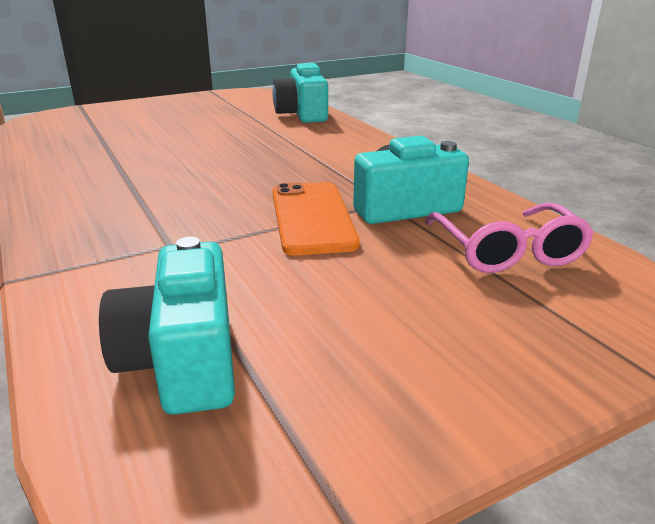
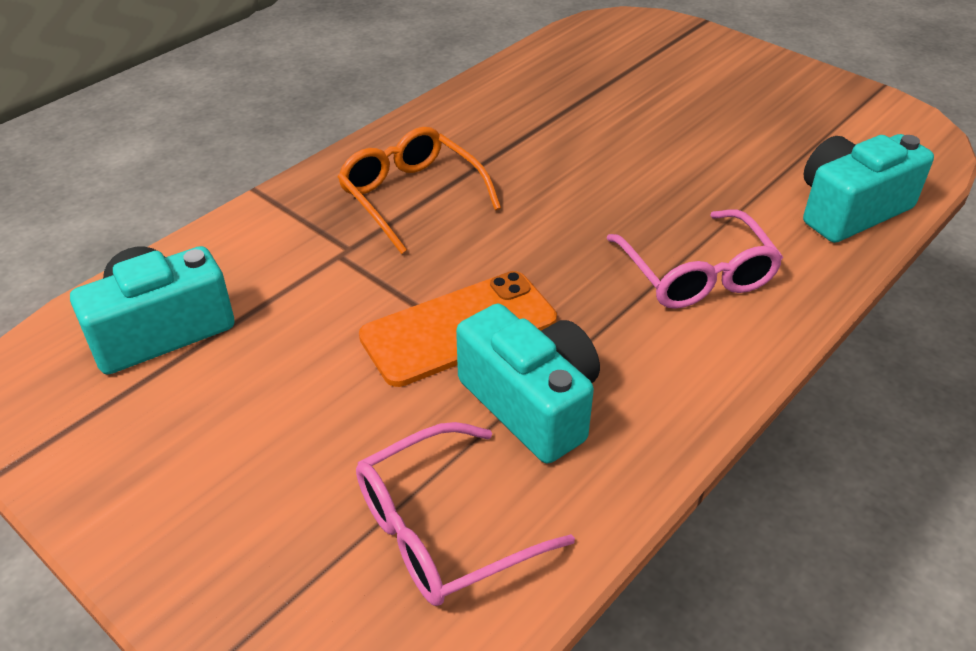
camera: 70 degrees right, 15 degrees up
none -> orange glasses [338,127,501,254]
none -> pink glasses [606,209,783,309]

